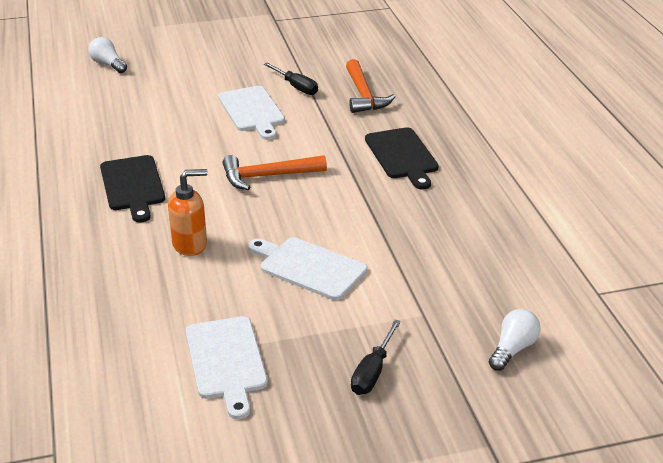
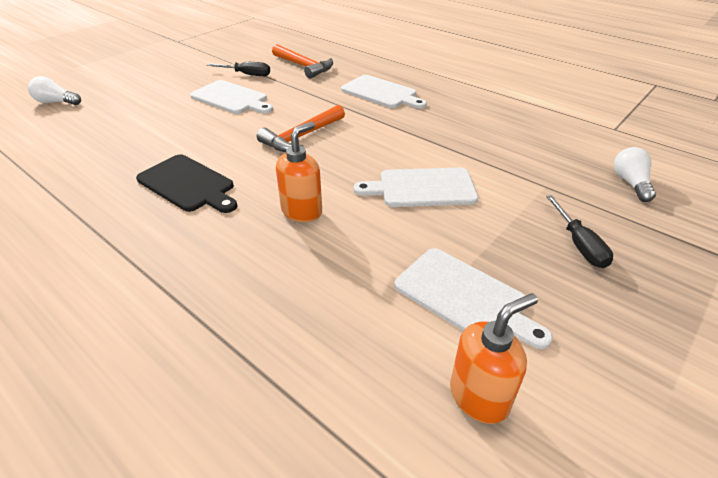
camera: 35 degrees left, 5 degrees up
black cutting board [365,127,439,190] -> white cutting board [341,75,427,109]
none -> orange soap dispenser [450,293,538,424]

